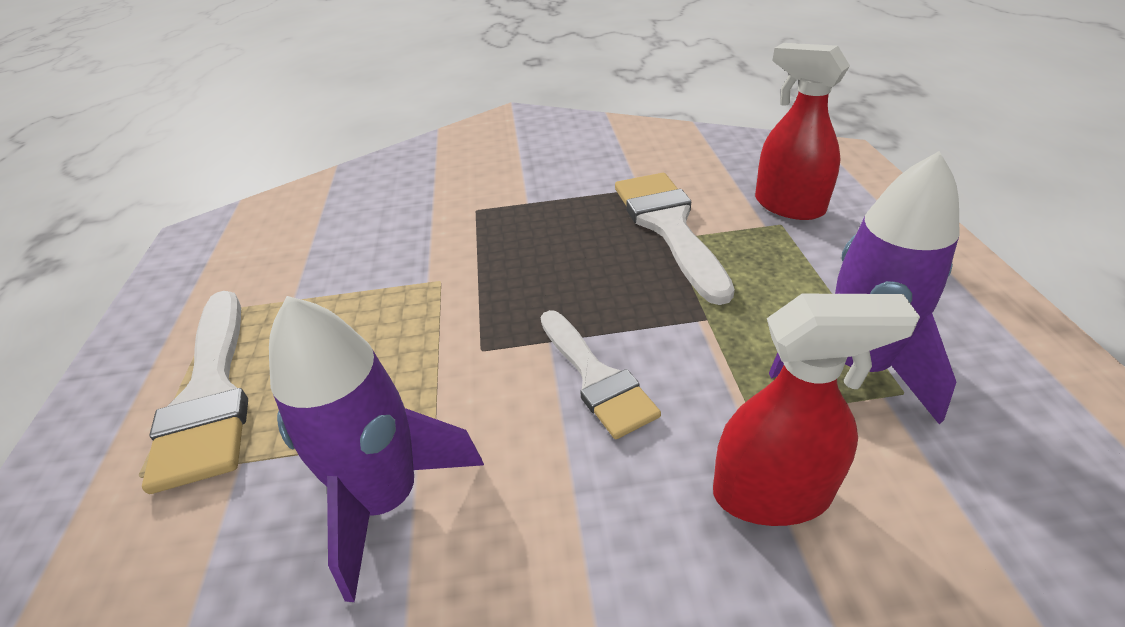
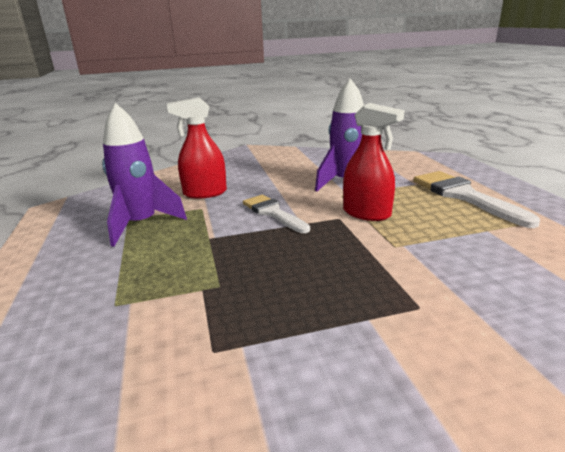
camera: 170 degrees right, 15 degrees down
white brush [615,173,735,305] -> none
red spray bottle [755,43,850,220] -> red spray bottle moved to [343,103,405,221]

